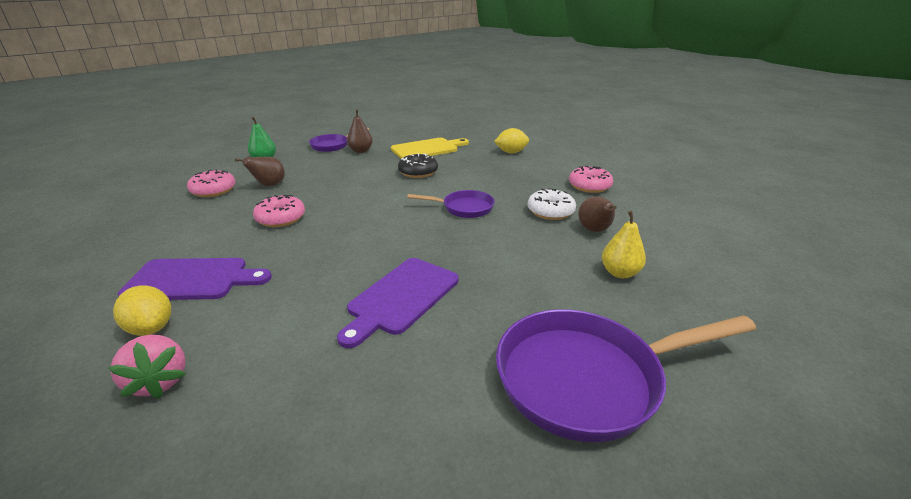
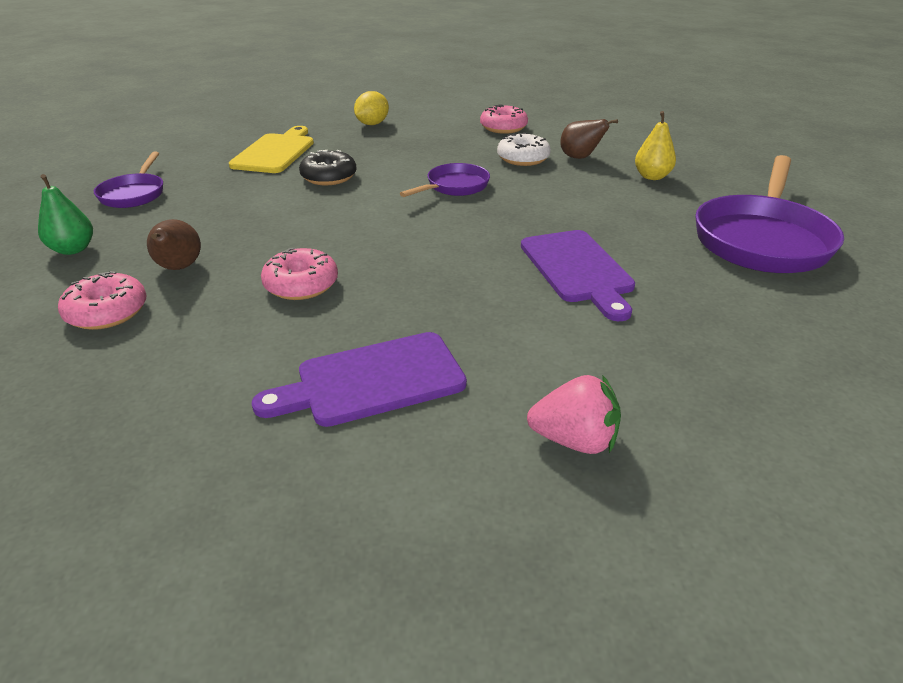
camera: 50 degrees left, 5 degrees up
yellow lemon [113,285,171,336] -> none
purple cutting board [118,258,272,300] -> purple cutting board turned 150 degrees counterclockwise [252,332,467,427]
brown pear [347,109,373,153] -> none

